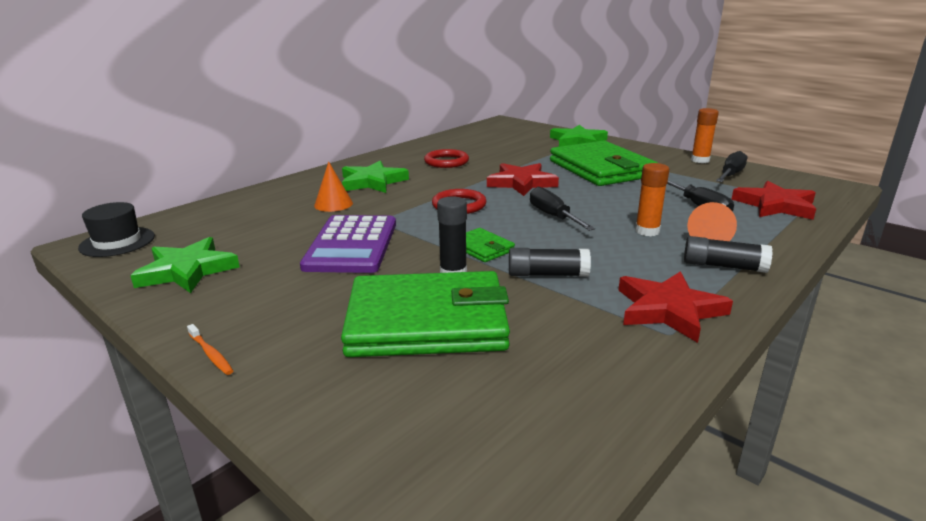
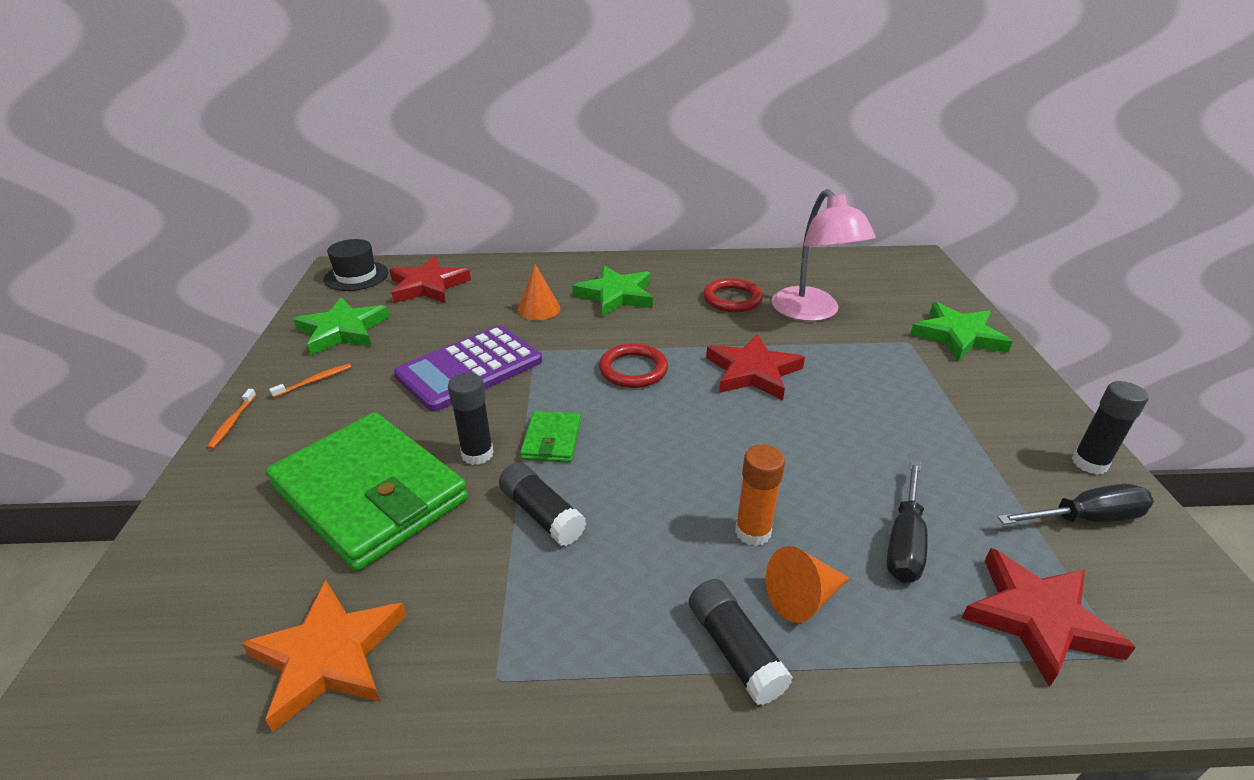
camera: 45 degrees right, 10 degrees up
black screwdriver [530,187,595,231] -> none
green wallet [550,140,658,186] -> none
red star [618,271,733,343] -> red star moved to [389,256,471,303]
orange glue stick [691,108,719,163] -> black glue stick [1072,381,1149,474]
none -> orange star [242,580,407,732]
none -> orange toothbrush [269,364,351,398]
none -> pink lamp [771,189,876,321]

